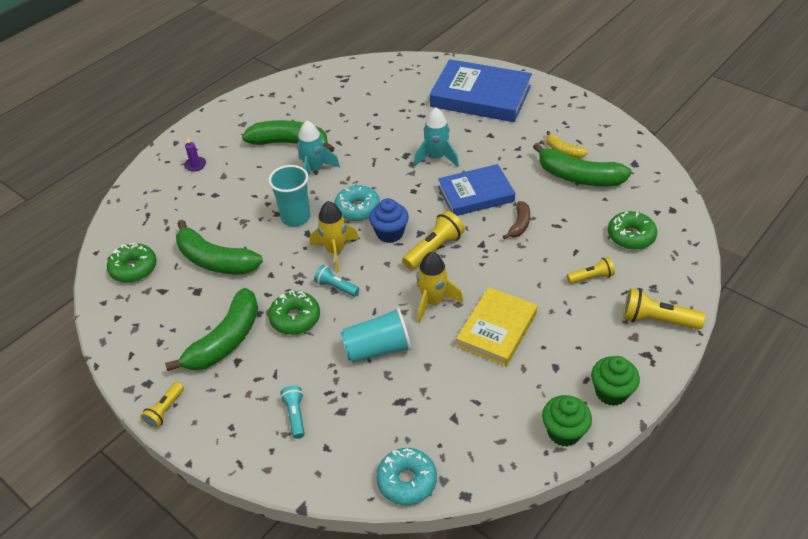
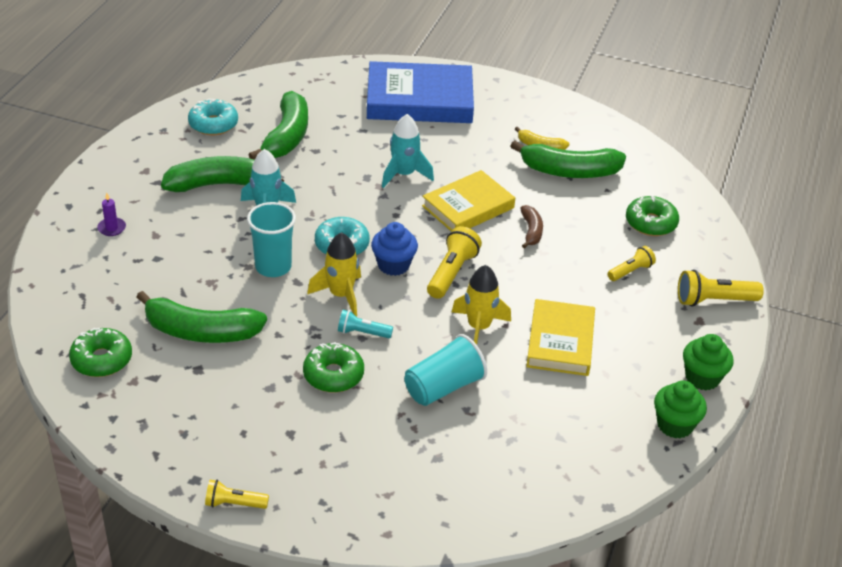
camera: 25 degrees left, 5 degrees down
yellow flashlight [140,382,184,429] -> yellow flashlight turned 90 degrees clockwise [205,480,269,509]
green banana [165,288,258,371] -> green banana moved to [249,91,308,160]
turquoise flashlight [280,386,305,439] -> none
turquoise donut [376,448,437,505] -> turquoise donut moved to [188,99,238,135]
blue book [438,164,515,216] -> yellow book [422,170,515,232]

